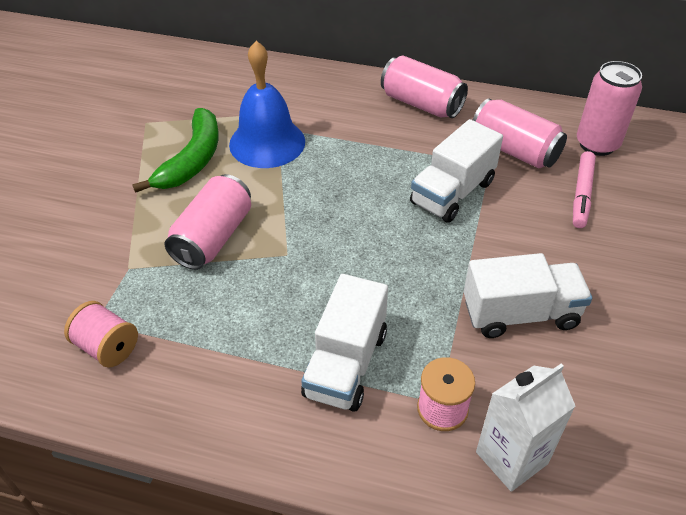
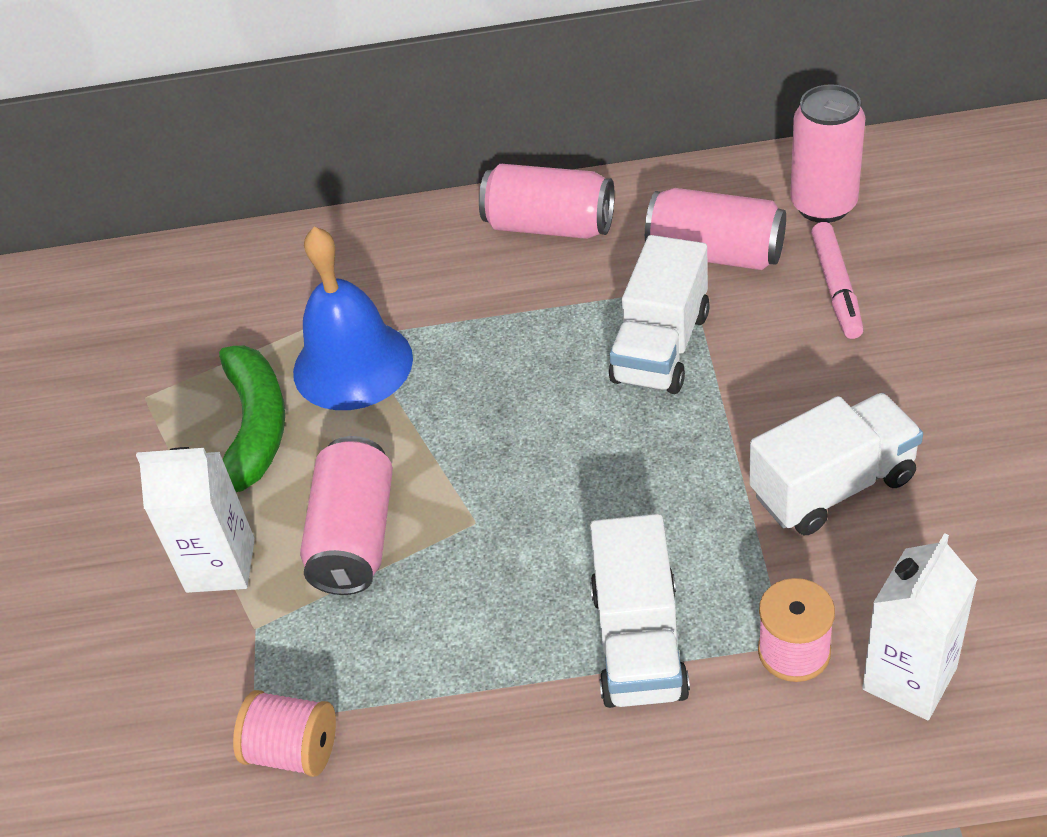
camera: 15 degrees left, 0 degrees up
none -> white carton [136,447,255,593]

